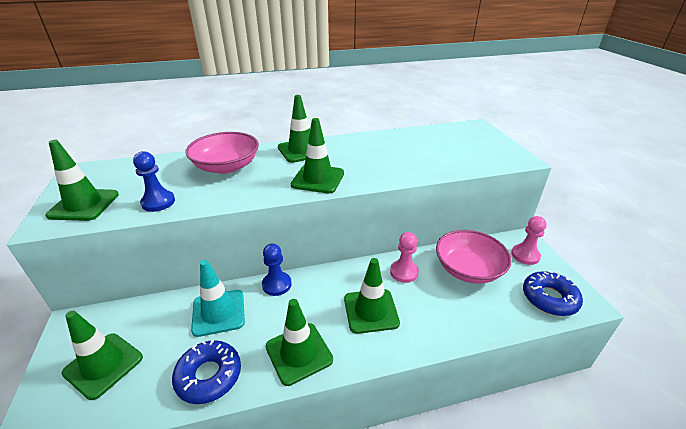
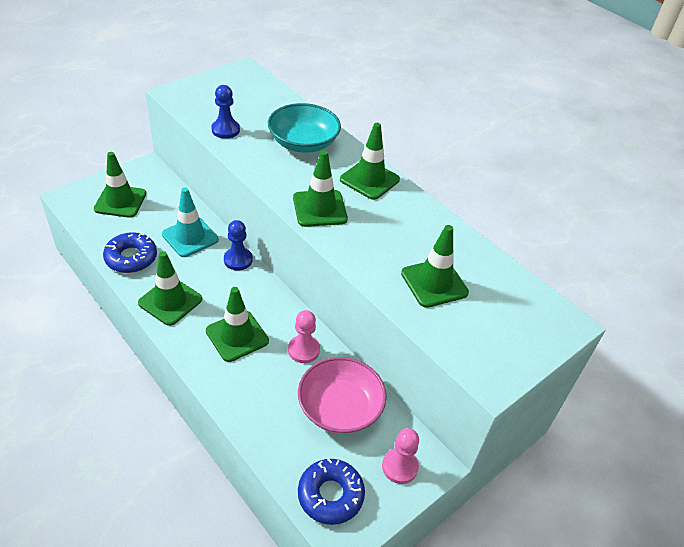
camera: 60 degrees right, 10 degrees up
green traffic cone [45,140,119,221] -> green traffic cone moved to [401,225,469,308]
pink bowl [185,132,259,174] -> turquoise bowl [268,103,341,153]

